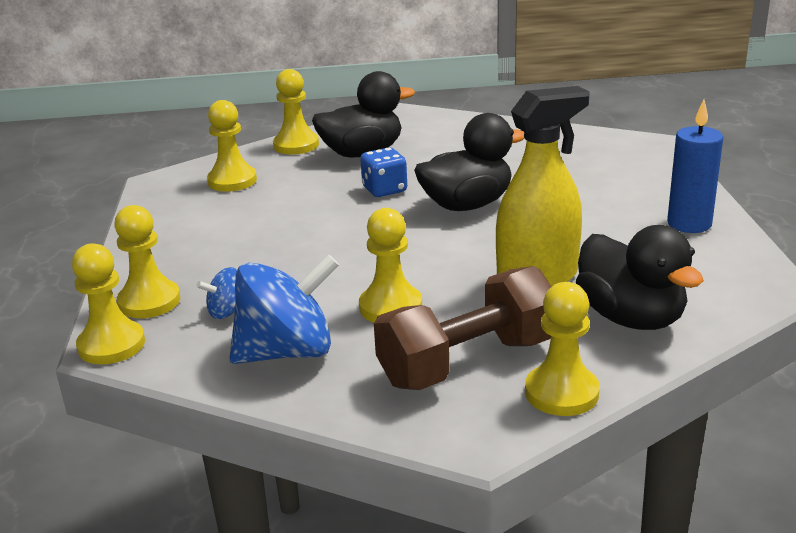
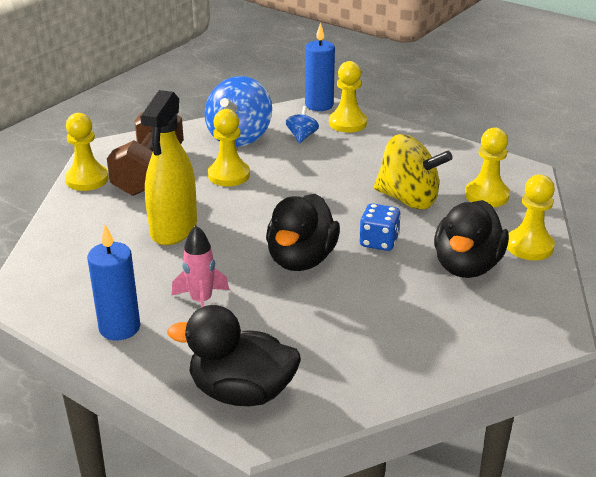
camera: 130 degrees right, 5 degrees up
yellow pawn [72,243,145,364] -> blue candle [305,22,335,111]
black duck [576,225,704,330] -> black duck moved to [167,305,301,407]
none -> pink rocket [172,225,229,308]
none -> yellow spinning top [374,134,453,209]

